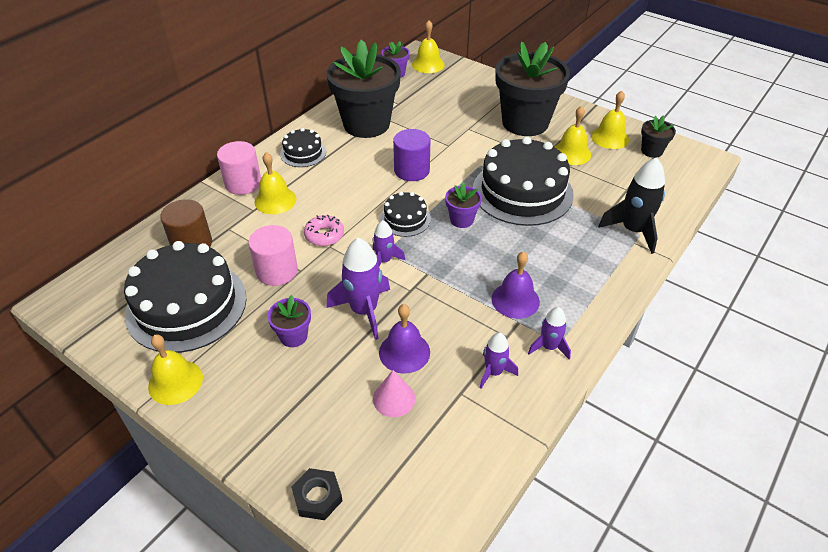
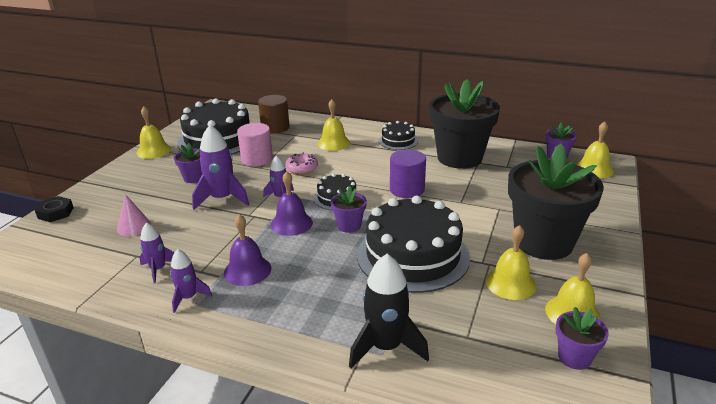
camera: 75 degrees right, 15 degrees down
pink cylinder [217,141,261,195] -> none
purple bell [379,304,430,374] -> purple bell moved to [271,171,313,236]
black flower pot [641,116,676,158] -> purple flower pot [556,307,609,370]

